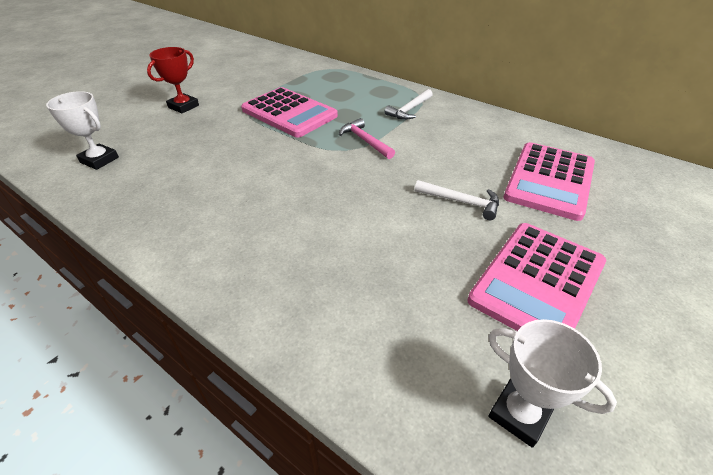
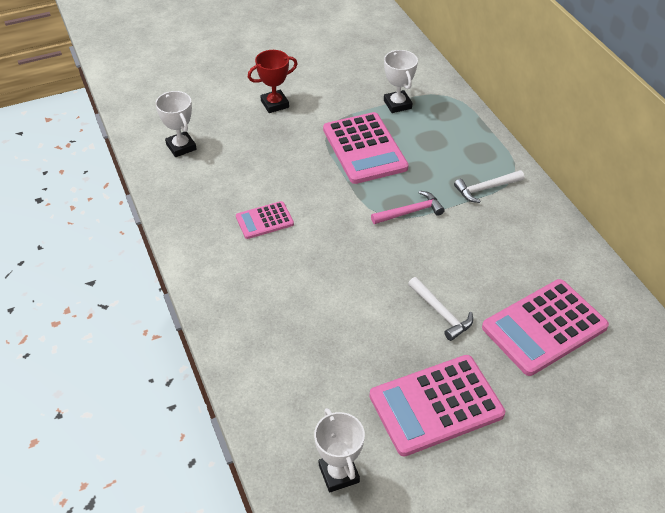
camera: 30 degrees right, 5 degrees up
pink hammer [339,118,395,159] -> pink hammer turned 75 degrees clockwise [371,191,445,224]
none -> pink calculator [236,201,294,239]
none -> white trophy [384,50,418,113]

